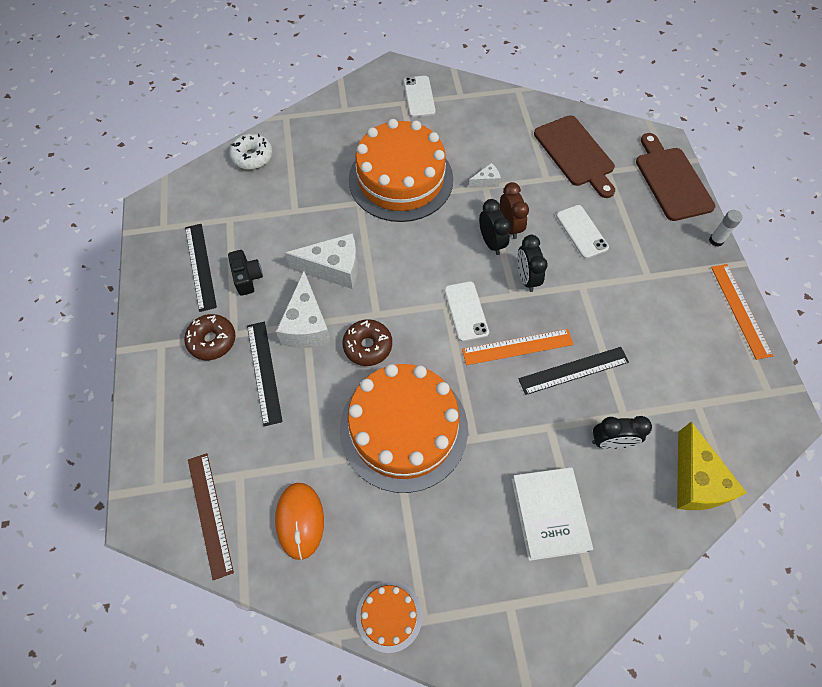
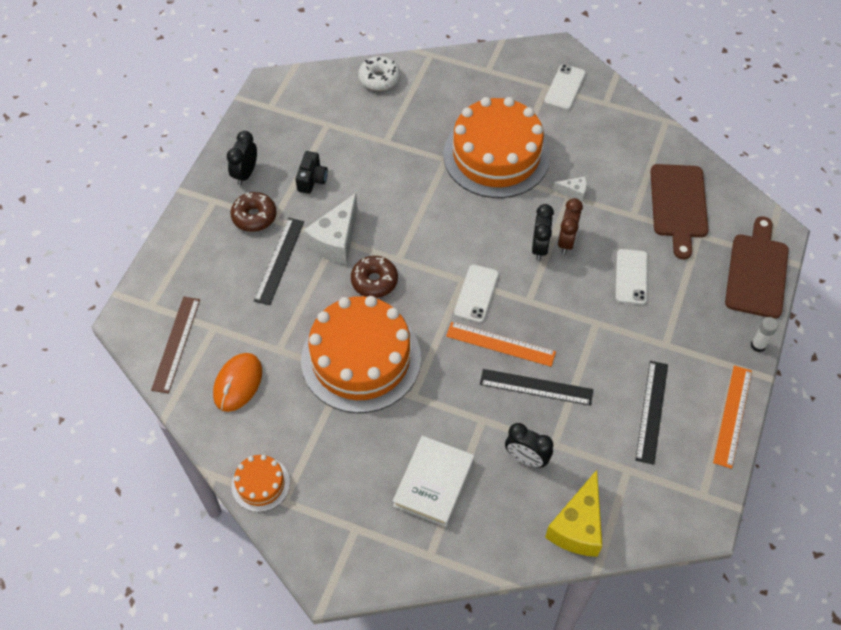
camera: 30 degrees right, 5 degrees down
black ruler [185,224,217,312] -> black ruler moved to [635,361,668,465]
white cheese [285,233,358,289] -> none
black clock [517,235,548,292] -> black clock moved to [227,131,257,185]

